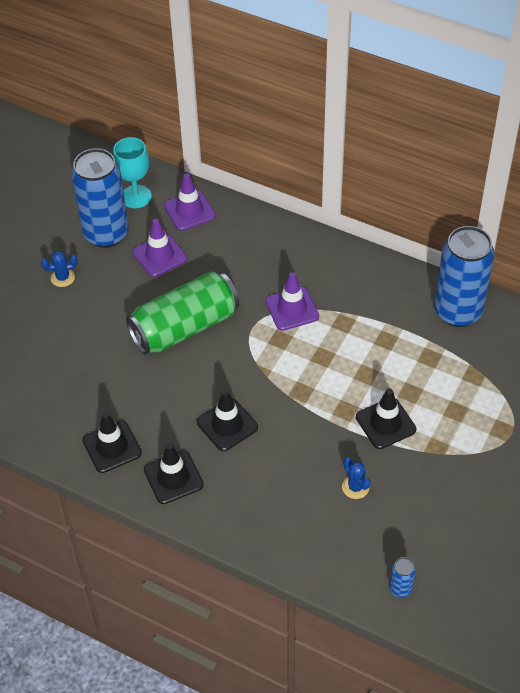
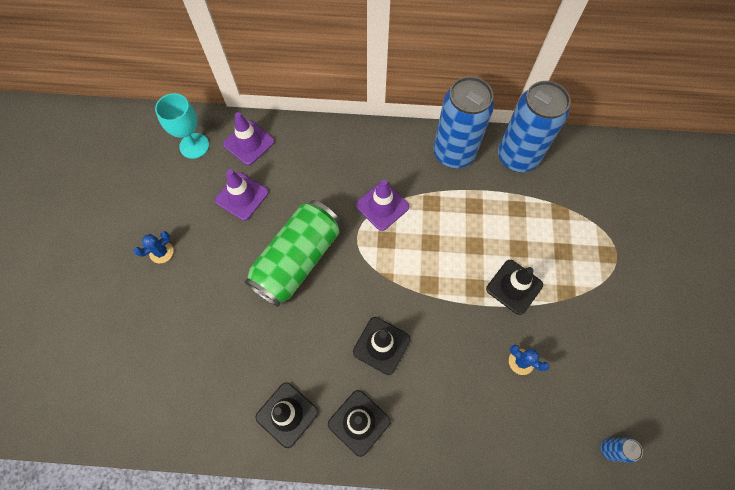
camera: 25 degrees left, 15 degrees up
blue can [71,148,129,248] -> blue can moved to [433,76,494,168]

